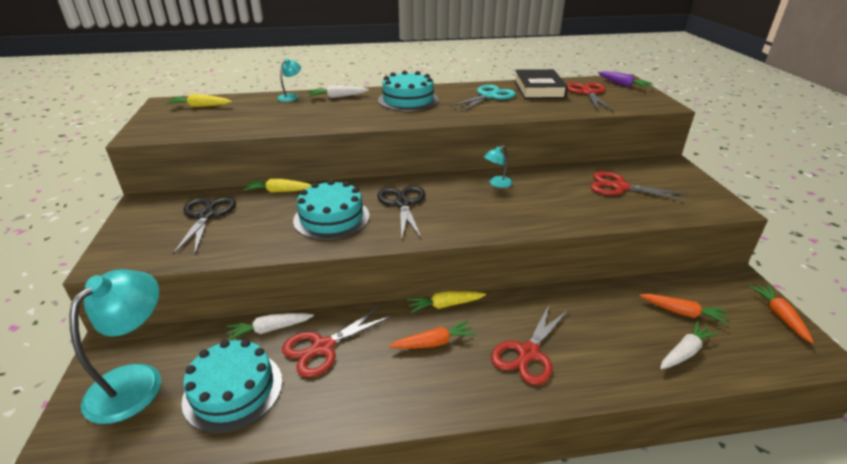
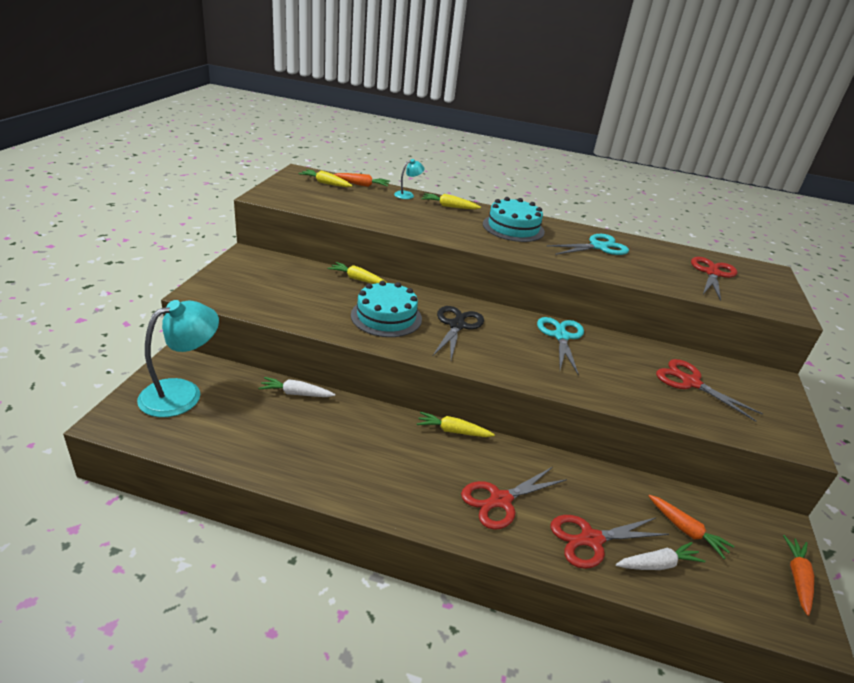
camera: 20 degrees right, 0 degrees up
black scissors [173,197,236,255] -> none
turquoise cake [182,339,282,433] -> none
red scissors [282,306,393,377] -> red scissors moved to [551,515,669,569]
white carrot [308,85,369,98] -> yellow carrot [421,193,481,209]
orange carrot [389,320,476,349] -> orange carrot moved to [333,173,390,187]
turquoise lamp [484,146,513,188] -> turquoise scissors [537,317,584,376]
black book [514,69,568,99] -> none
purple carrot [598,71,653,88] -> none

